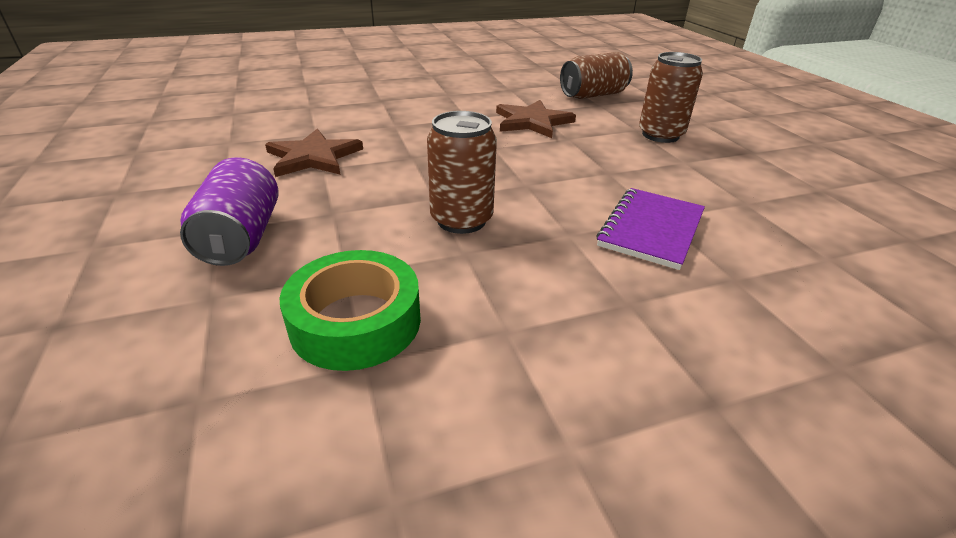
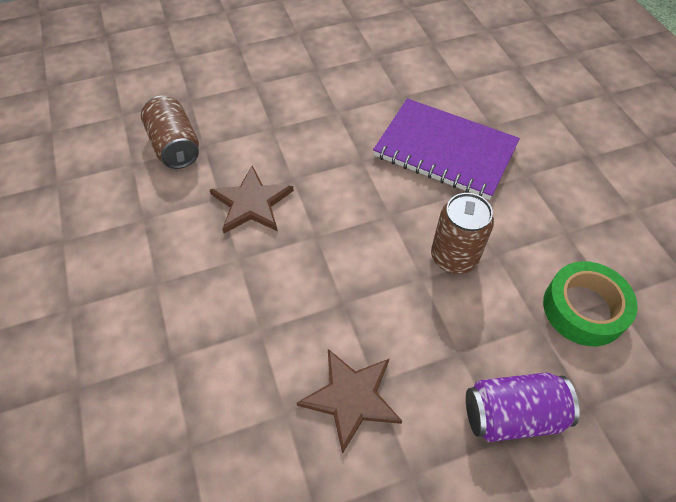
camera: 90 degrees left, 20 degrees up
purple notebook [596,188,705,270] -> purple notebook [373,98,520,200], size x1.58
brown can [639,52,703,143] -> none

